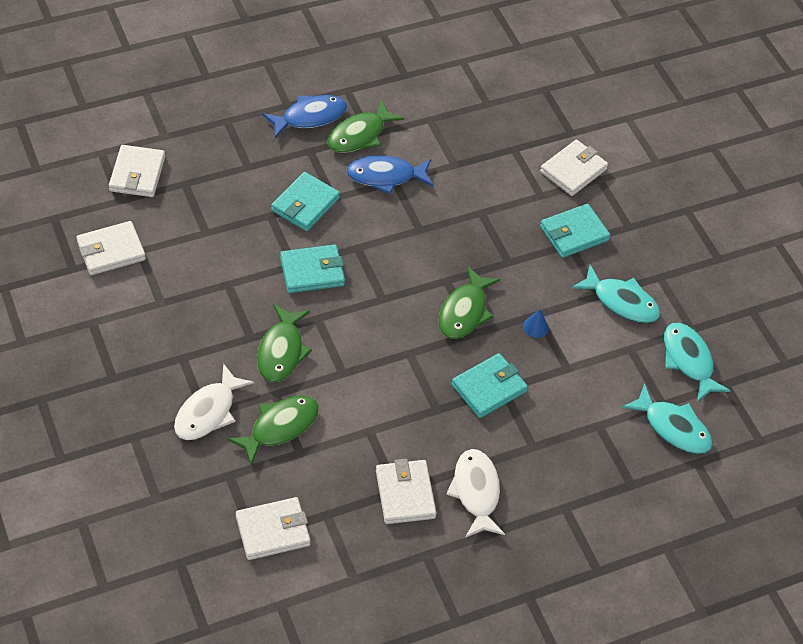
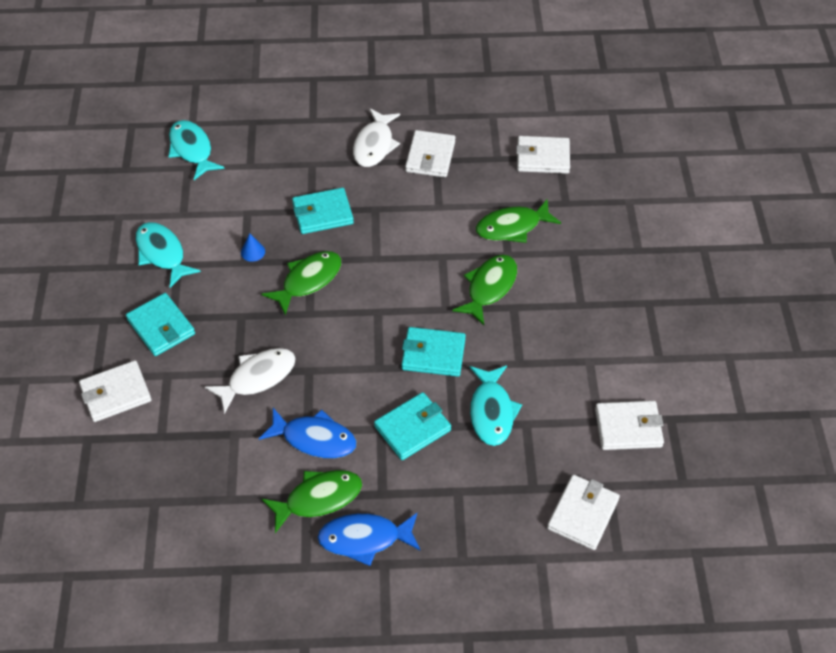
camera: 155 degrees left, 0 degrees up
white fish [174,363,254,440] -> white fish moved to [205,348,296,414]
turquoise wallet [540,204,611,258] -> turquoise wallet turned 60 degrees clockwise [126,293,195,356]
turquoise fish [664,323,731,402] -> turquoise fish moved to [470,366,522,446]

